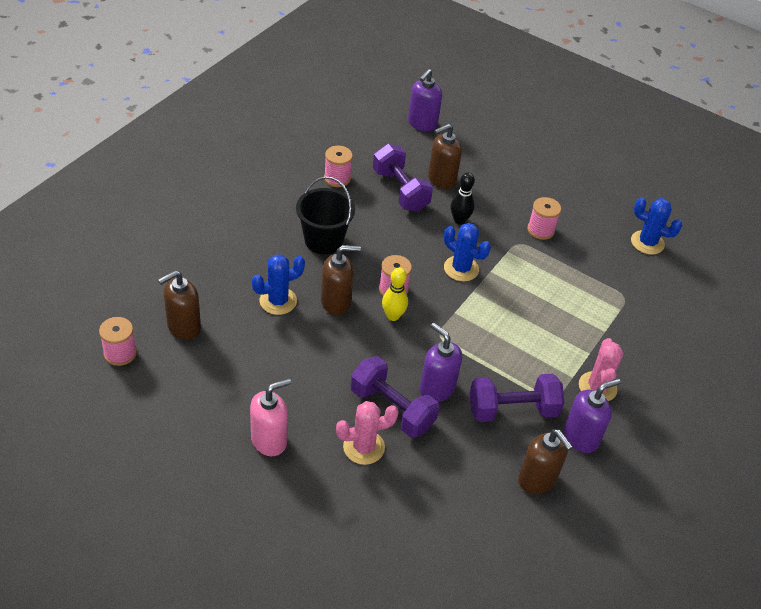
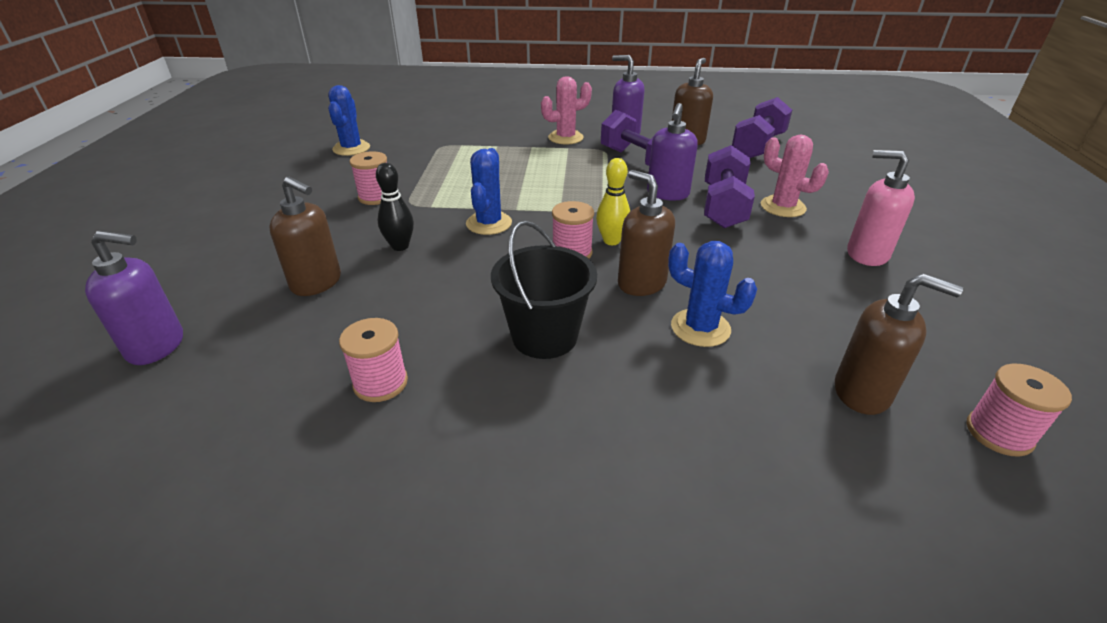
camera: 115 degrees left, 10 degrees down
purple dumbbell [373,144,433,212] -> purple dumbbell moved to [732,97,792,158]

